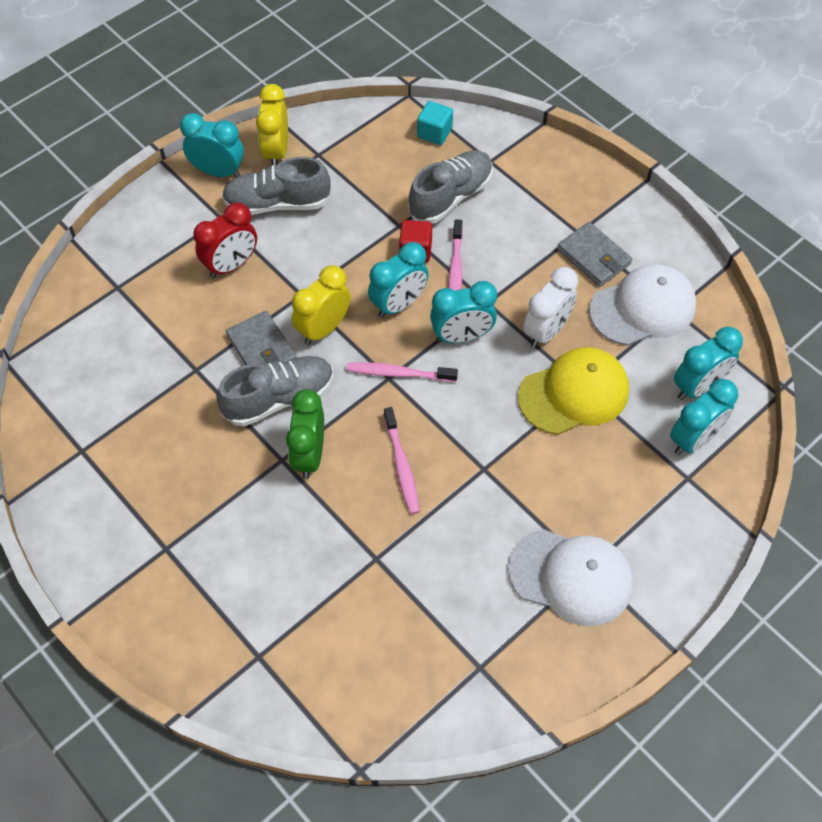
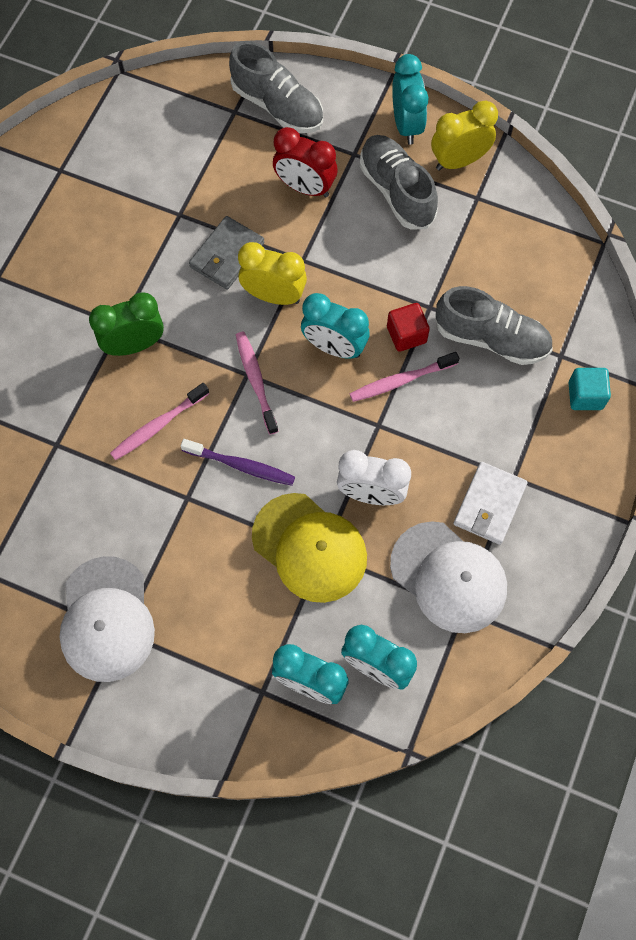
camera: 65 degrees right, 10 degrees up
grey shoe [216,356,333,426] -> grey shoe moved to [229,41,323,133]
turquoise cube [417,101,453,145] -> turquoise cube moved to [569,368,611,410]
turquoise clock [430,281,497,343] -> none
grey wallet [557,222,632,286] -> white wallet [454,462,528,545]
none -> purple toothbrush [181,439,295,486]

